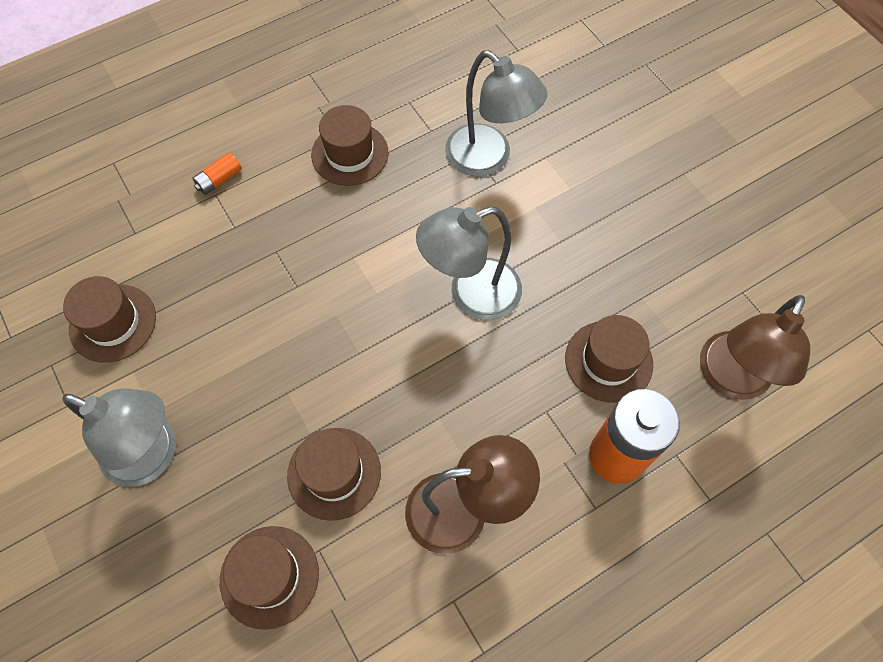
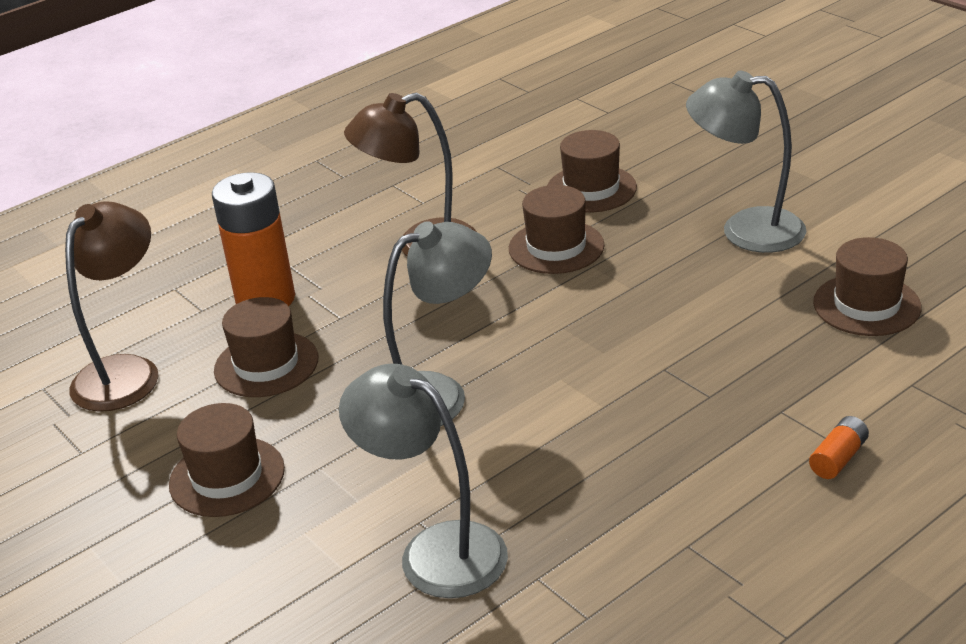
camera: 175 degrees right, 30 degrees down
brown hat [311,105,389,186] -> brown hat moved to [169,403,285,517]

